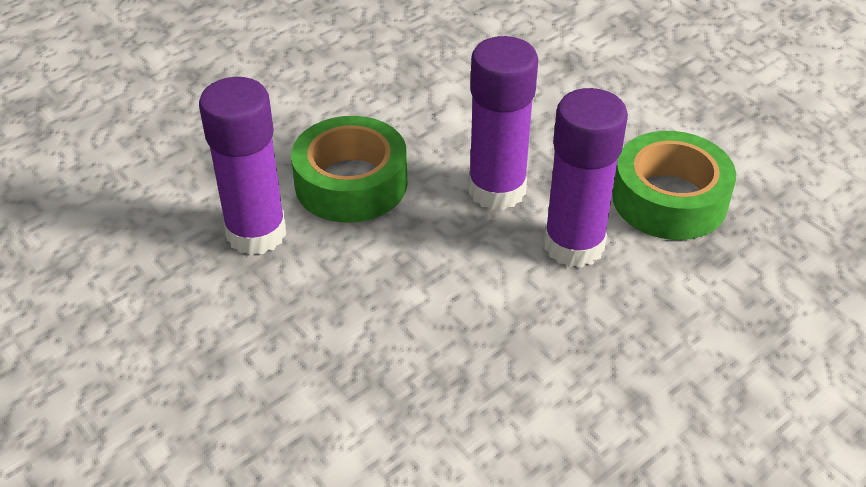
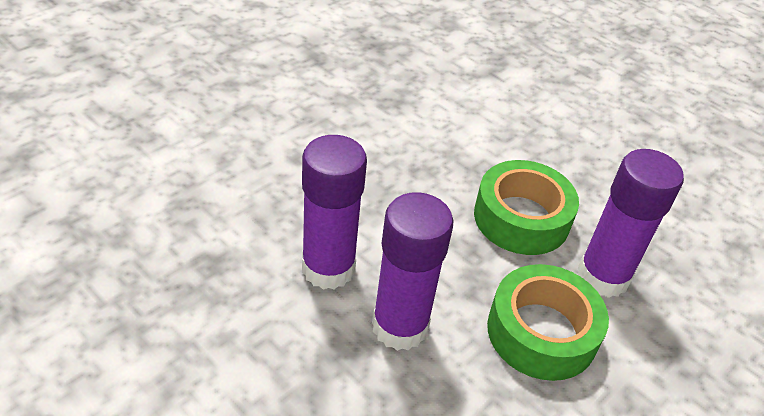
camera: 170 degrees right, 0 degrees up
green tape [612,131,736,240] -> green tape moved to [474,160,579,255]

